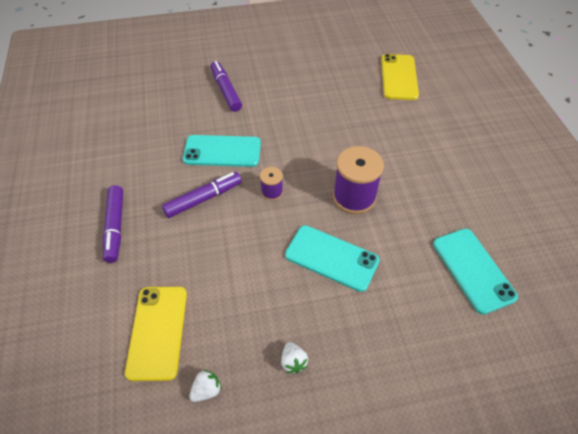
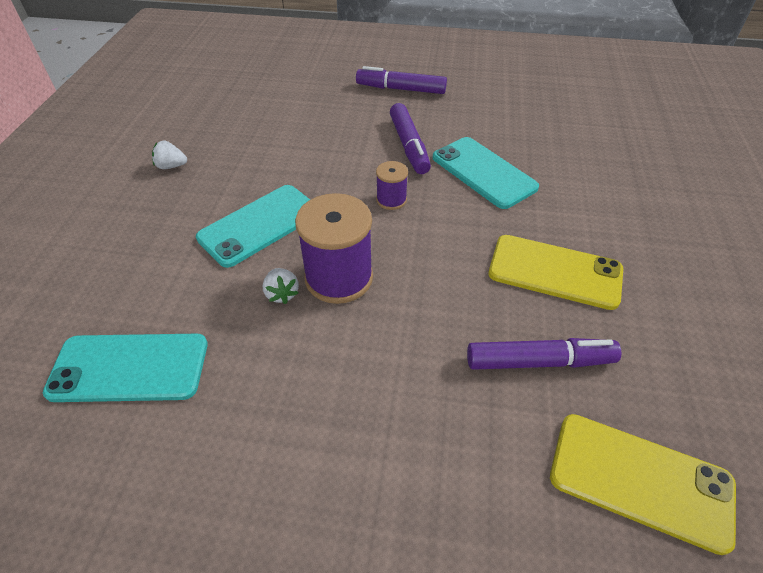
camera: 110 degrees right, 5 degrees down
yellow phone [125,287,187,381] -> yellow phone moved to [488,235,623,310]
turquoise phone [183,135,261,167] -> turquoise phone turned 60 degrees counterclockwise [432,137,539,209]
white strawberry [189,369,222,402] -> white strawberry moved to [263,268,299,304]
purple marker [211,61,242,112] -> purple marker moved to [467,338,621,370]

